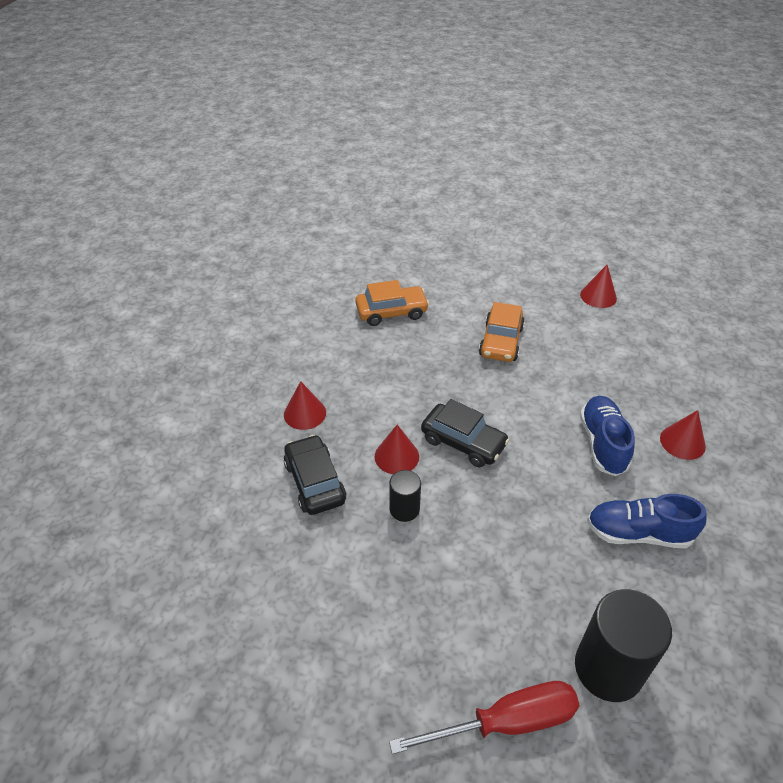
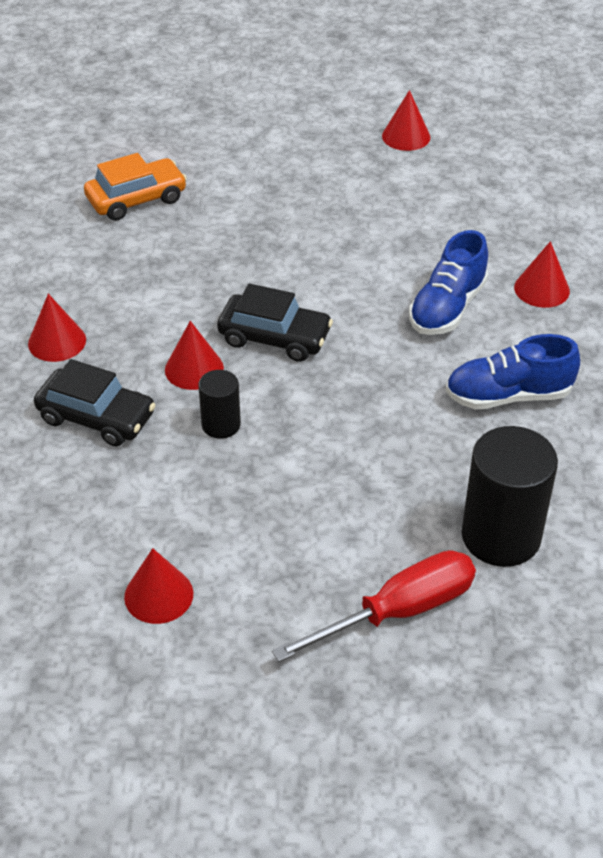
camera: 15 degrees left, 0 degrees up
black car [284,435,347,515] -> black car turned 150 degrees clockwise [34,359,155,446]
orange car [479,302,525,362] -> none
blue shoe [580,396,635,476] -> blue shoe turned 135 degrees counterclockwise [409,230,488,335]
none -> red cone [124,548,193,624]

